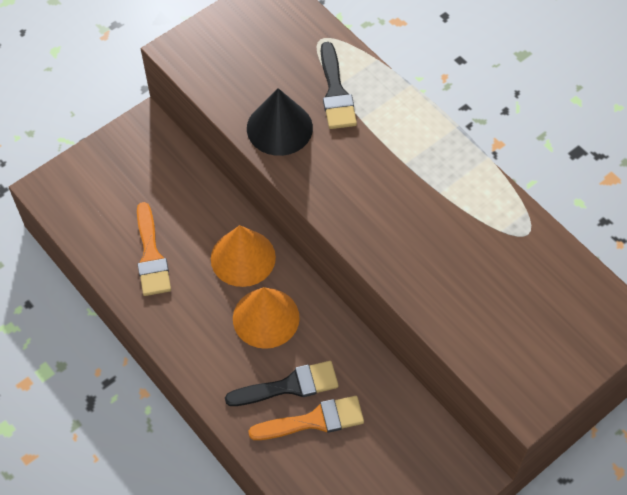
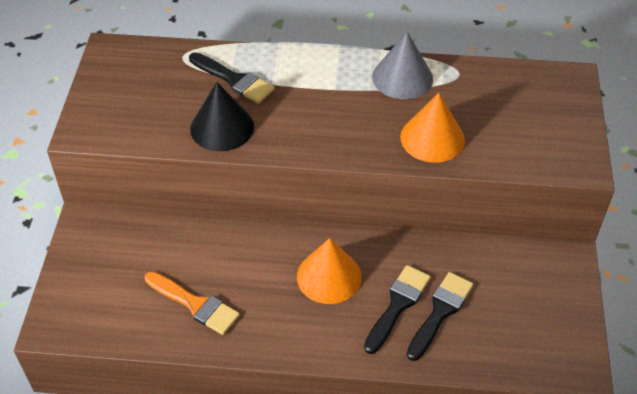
camera: 45 degrees left, 10 degrees down
orange cone [211,225,276,287] -> orange cone moved to [400,93,465,163]
orange brush [248,396,364,440] -> black brush [407,272,474,361]
none -> grey cone [372,32,433,99]

